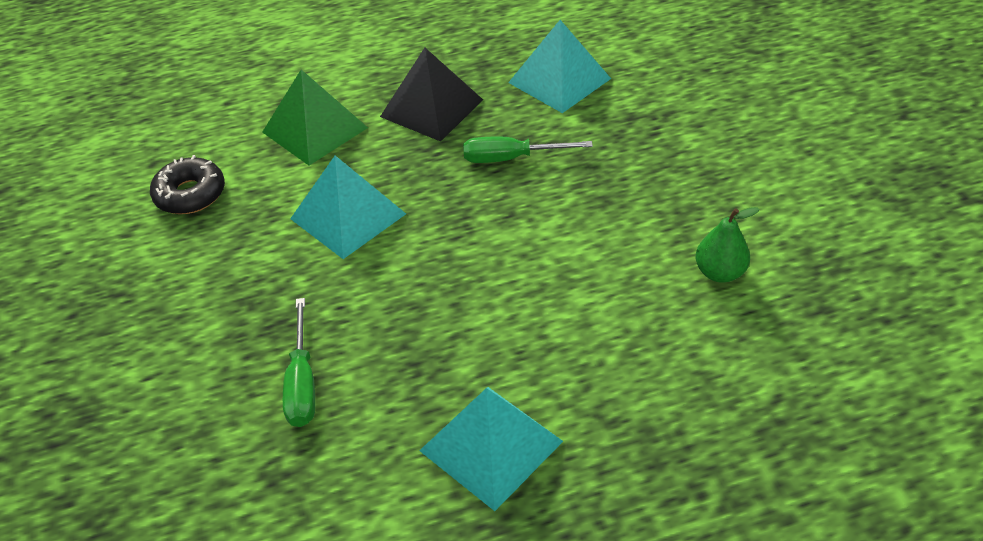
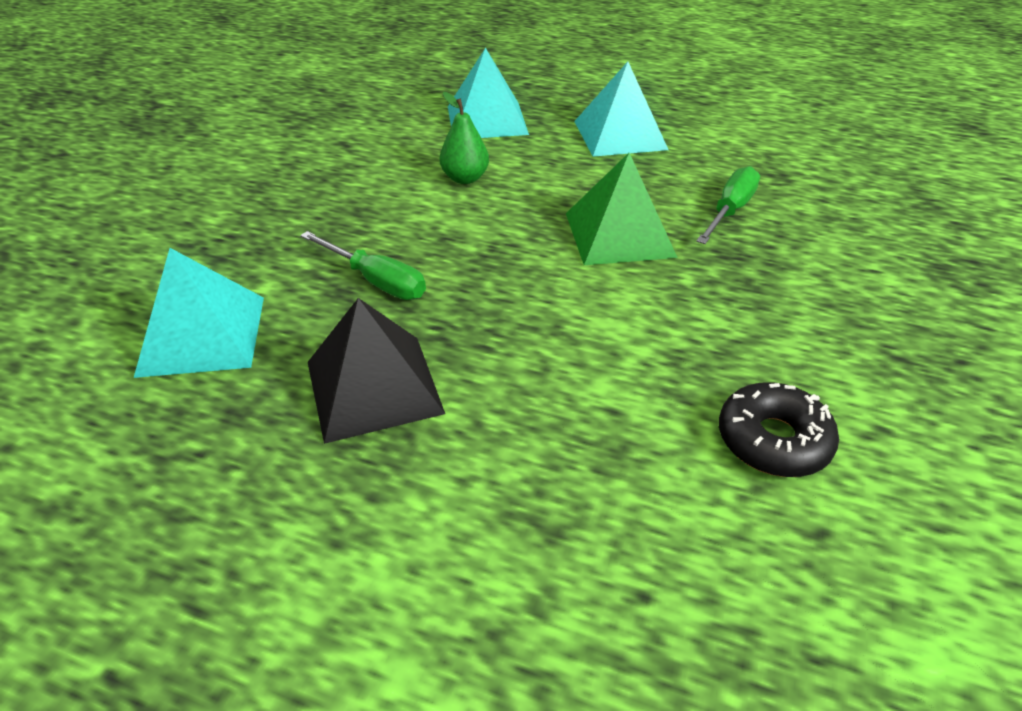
camera: 145 degrees left, 5 degrees down
green pyramid [262,70,368,165] -> green pyramid moved to [566,153,678,265]
turquoise pyramid [290,156,406,259] -> turquoise pyramid moved to [448,47,529,138]
green pear [696,207,760,283] -> green pear moved to [440,92,489,184]

